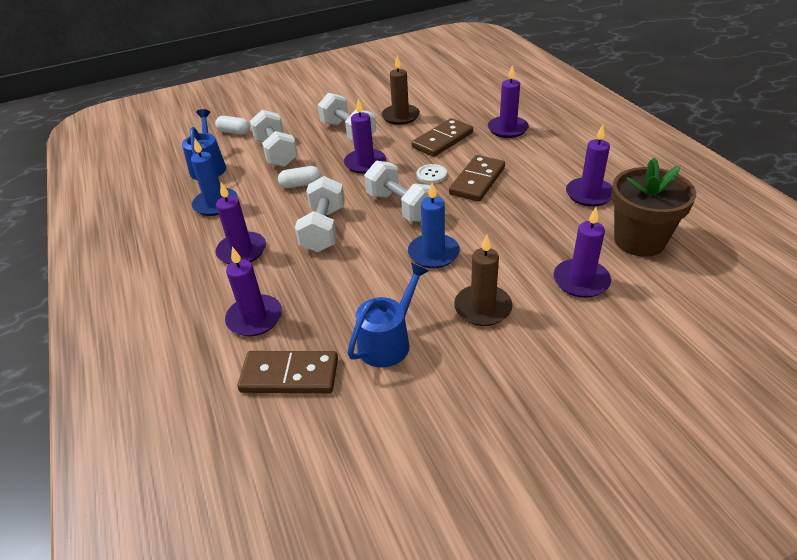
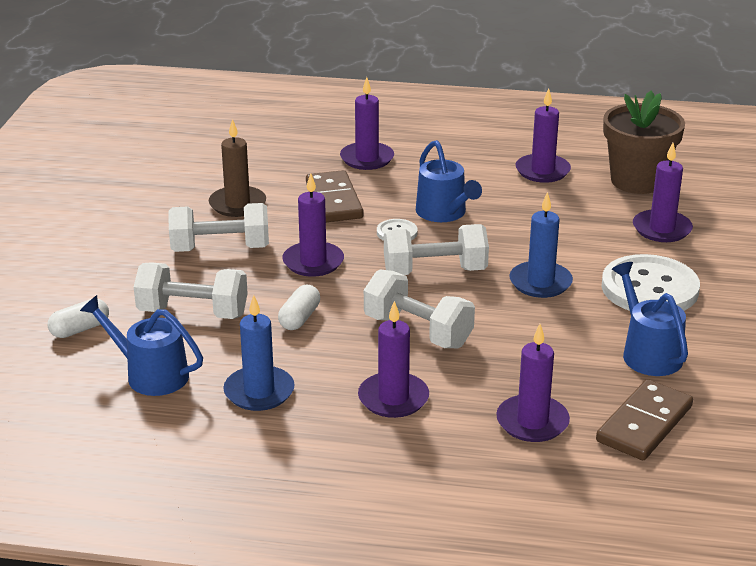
camera: 60 degrees left, 10 degrees down
brown domino [449,155,505,202] -> blue watering can [416,140,482,222]
brown candle [454,234,512,326] -> white button [602,254,700,311]

